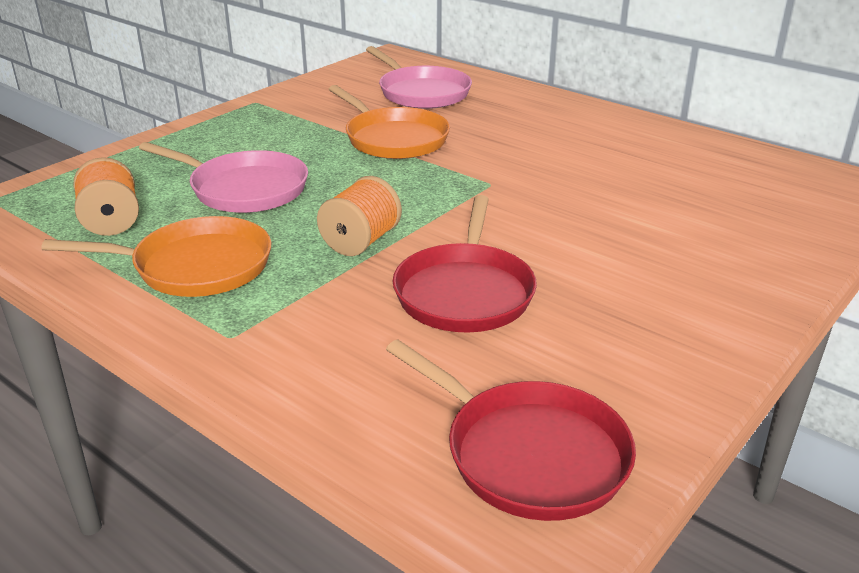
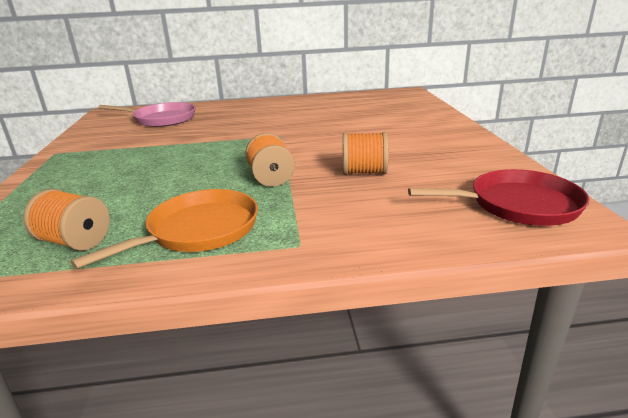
camera: 45 degrees left, 5 degrees down
pink pan [139,142,308,213] -> none
orange pan [329,85,450,159] -> none
red pan [393,195,537,332] -> orange spool [343,132,389,175]

